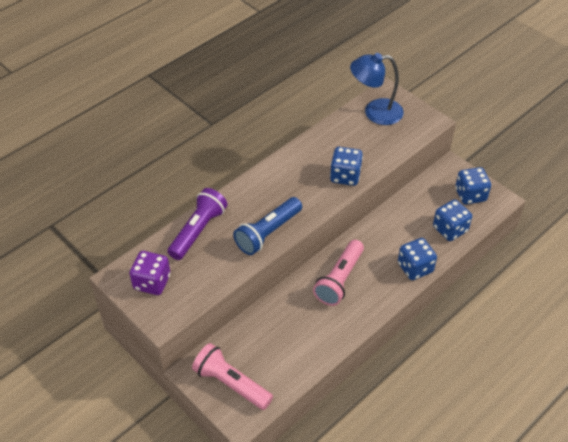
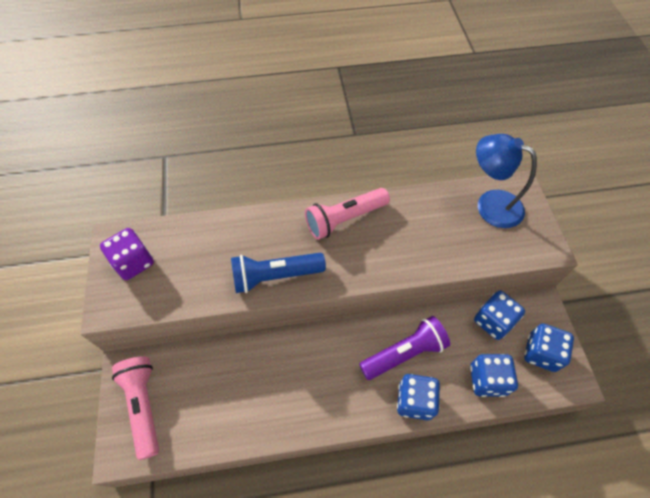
camera: 35 degrees right, 10 degrees up
purple flashlight [167,188,227,260] -> purple flashlight moved to [359,316,450,380]
pink flashlight [313,240,364,306] -> pink flashlight moved to [305,188,390,240]
blue dice [330,147,363,186] -> blue dice moved to [474,291,525,340]

